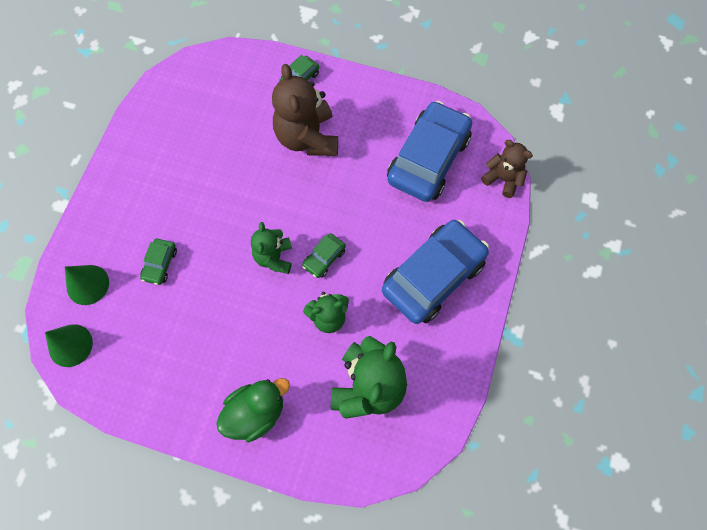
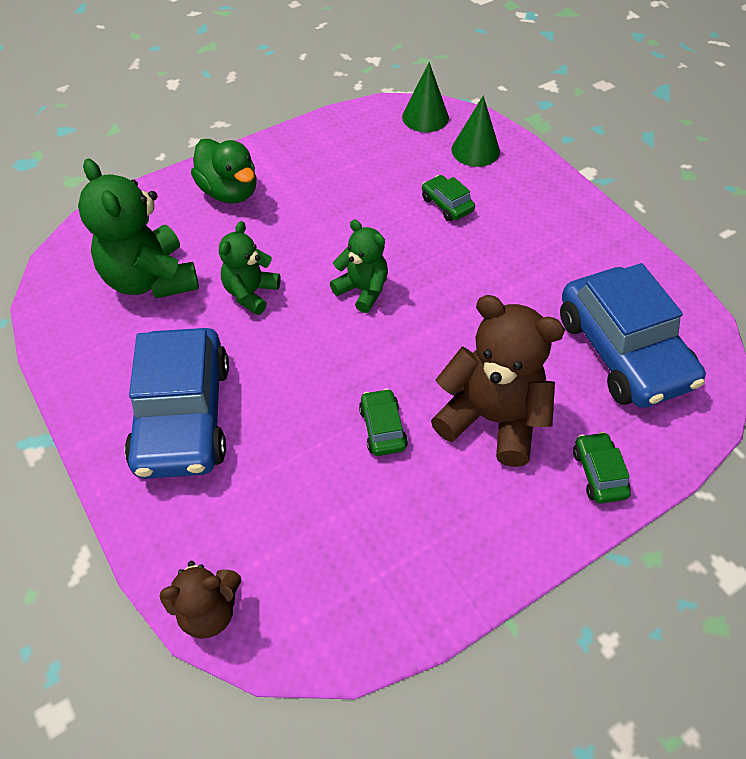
camera: 130 degrees right, 15 degrees down
green duck [216,378,290,442] -> green duck turned 45 degrees counterclockwise [191,139,256,204]
green car [302,233,346,278] -> green car moved to [359,388,408,456]
blue car [387,101,472,202] -> blue car moved to [560,263,706,408]

